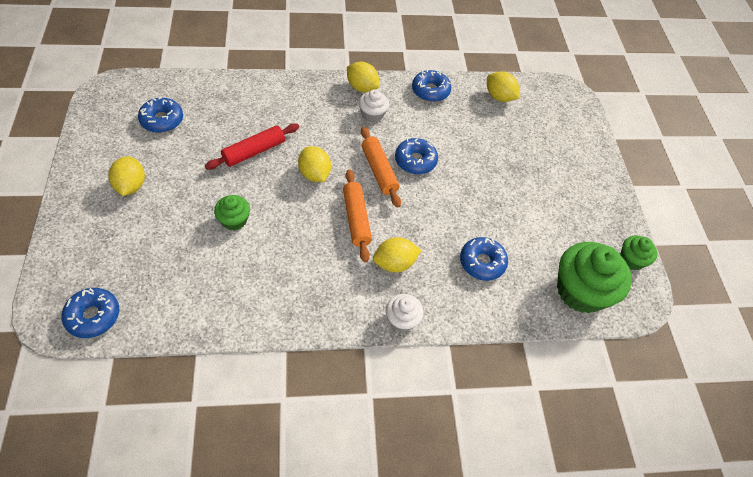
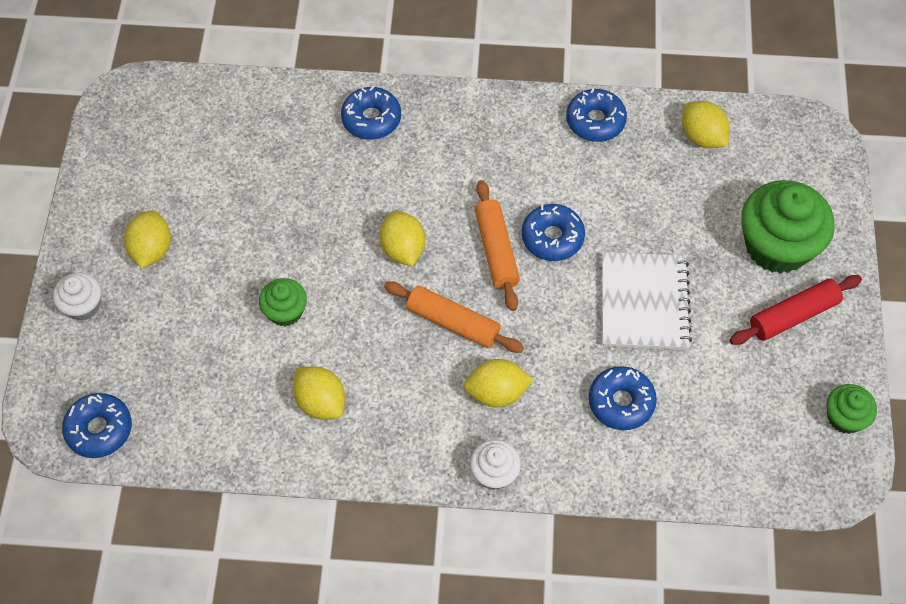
camera: 15 degrees right, 5 degrees up
blue donut [138,97,183,133] -> blue donut moved to [341,86,401,140]
red rolling pin [205,123,299,170] -> red rolling pin moved to [730,275,862,345]
orange rolling pin [343,169,372,262] -> orange rolling pin turned 60 degrees counterclockwise [384,281,524,353]
yellow lemon [347,62,379,92] -> yellow lemon moved to [293,367,345,419]
white cupcake [359,89,389,122] -> white cupcake moved to [53,272,101,321]
green cupcake [557,242,632,313] -> green cupcake moved to [741,180,835,274]
none -> white notebook [602,252,692,350]

